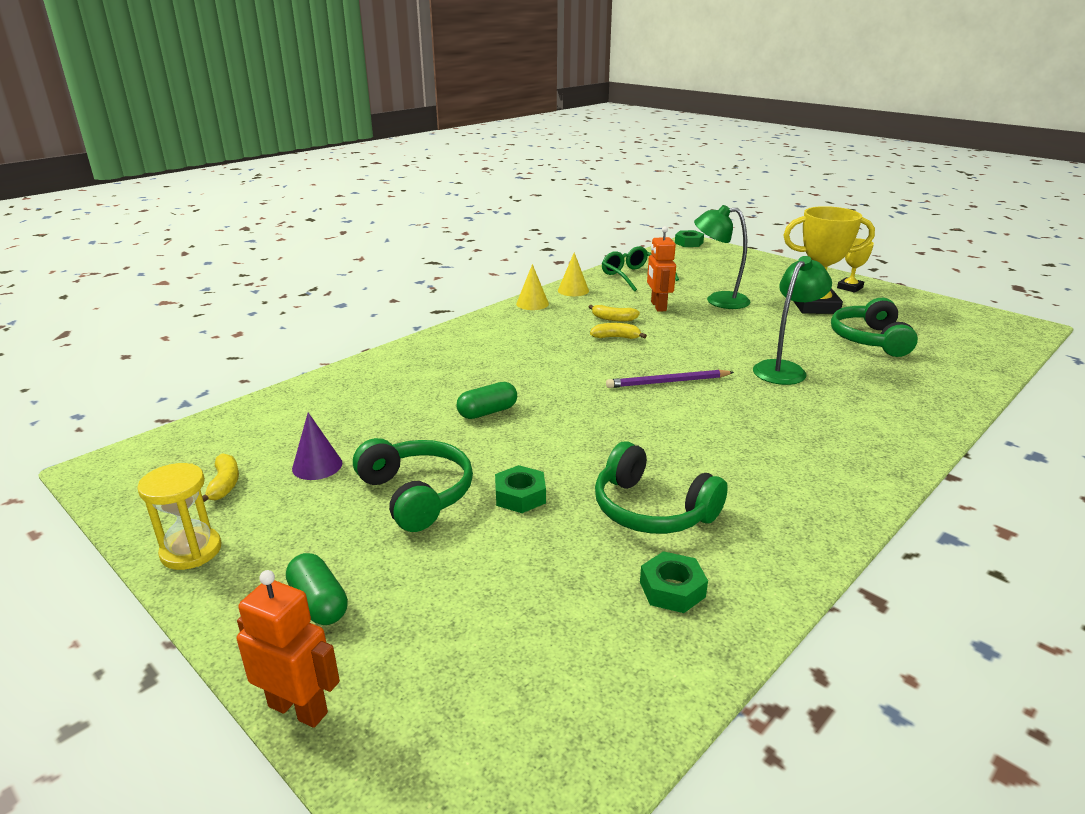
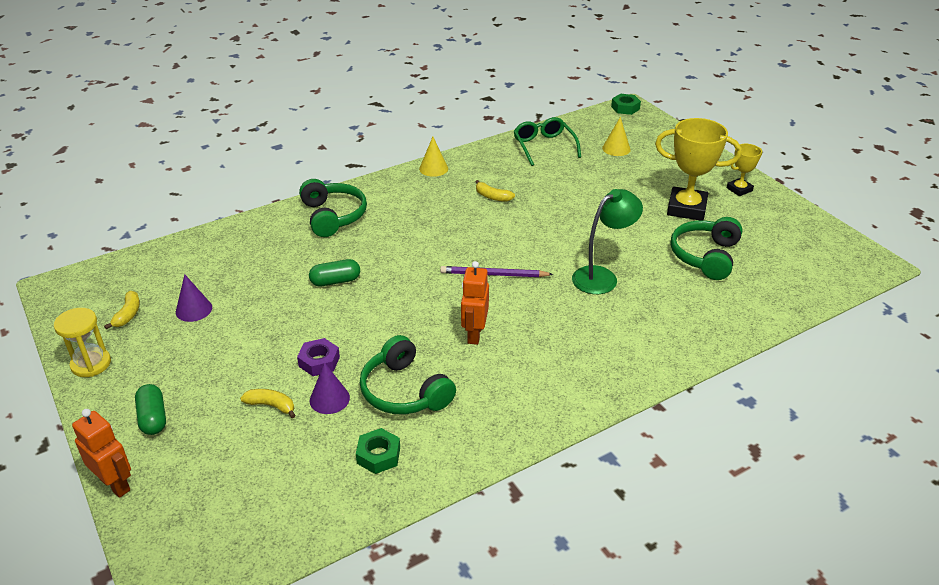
camera: 15 degrees right, 10 degrees up
green headphones [353,438,473,532] -> green headphones moved to [299,179,367,237]
green nut [495,465,546,513] -> purple nut [297,338,340,376]
yellow cone [558,252,589,296] -> yellow cone moved to [602,117,631,156]
yellow banana [590,323,647,339] -> yellow banana moved to [240,389,296,418]
orange robot [647,226,676,312] -> orange robot moved to [461,261,489,345]
green lamp [694,205,751,309] -> none
none -> purple cone [310,362,350,414]

